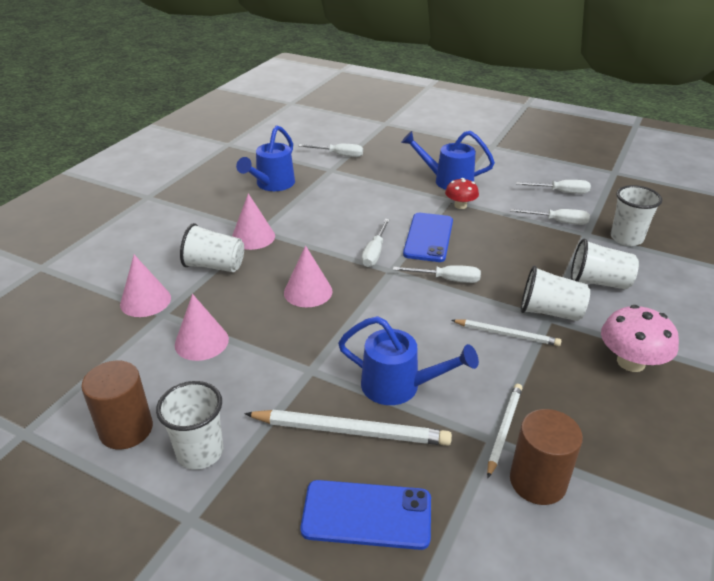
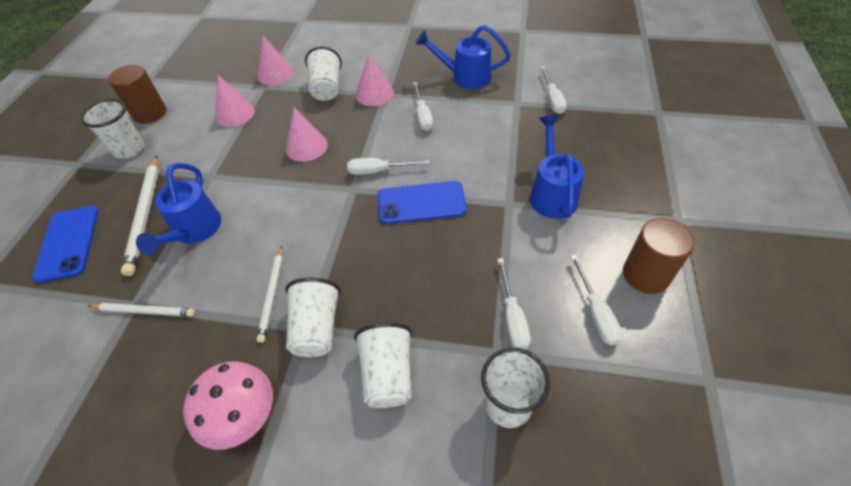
camera: 75 degrees right, 15 degrees up
white screwdriver [393,265,481,283] -> white screwdriver moved to [413,82,433,131]
red mushroom [445,178,479,209] -> none
brown cylinder [510,409,583,505] -> brown cylinder moved to [623,218,695,294]

